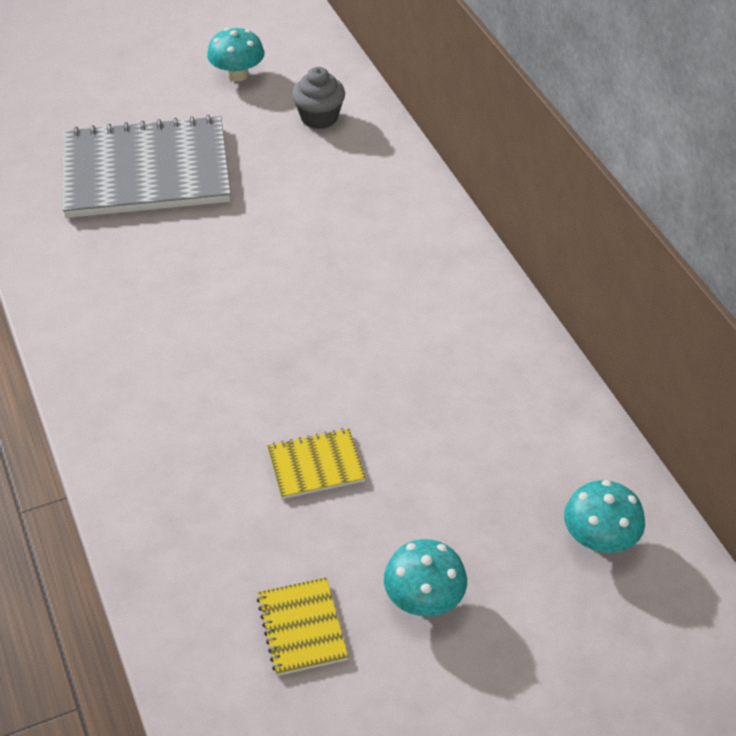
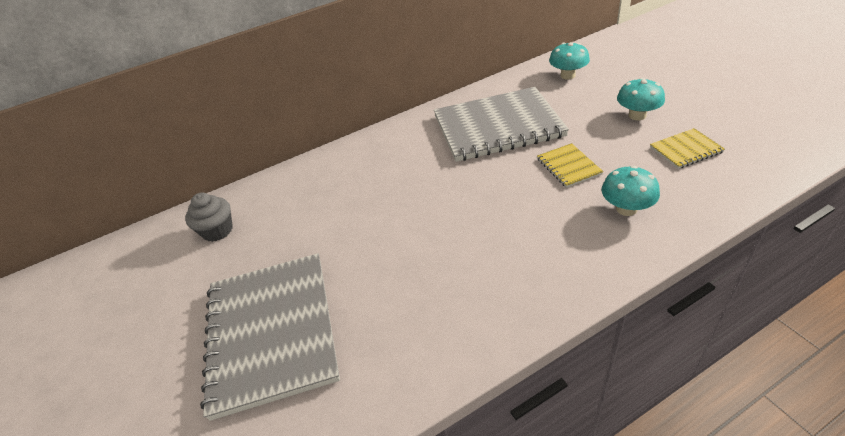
camera: 90 degrees left, 5 degrees down
turquoise mushroom [207,28,264,82] -> turquoise mushroom moved to [602,166,660,216]
none -> grey notebook [434,87,569,162]

